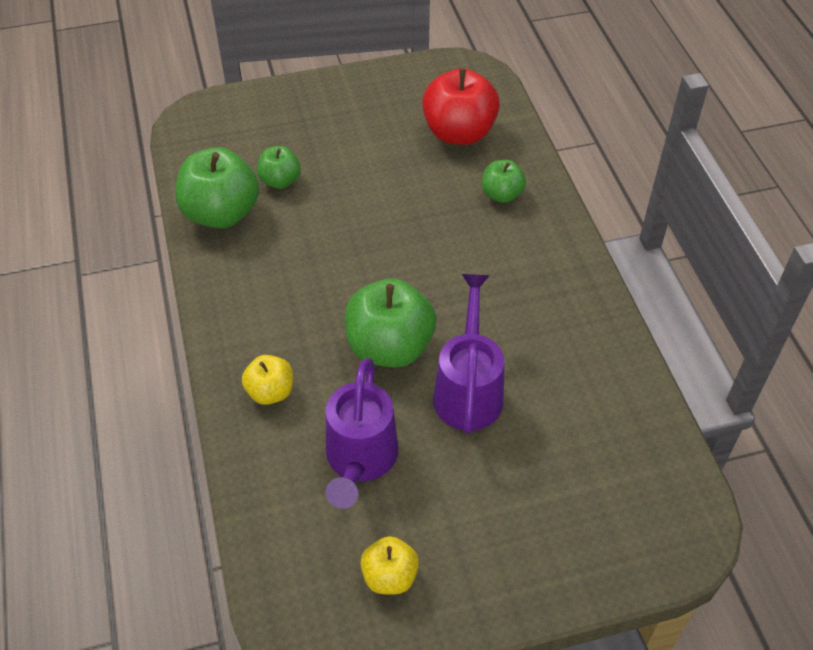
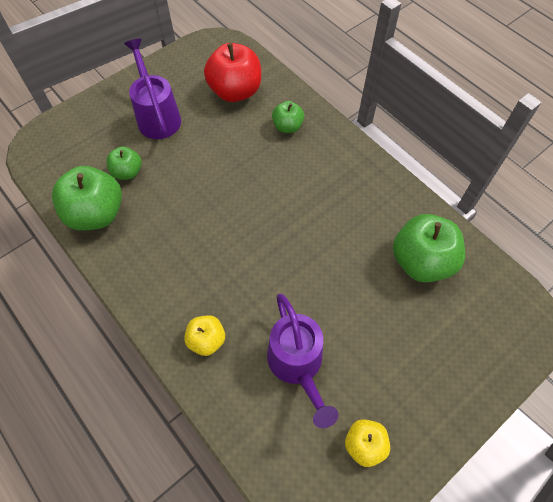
camera: 25 degrees left, 10 degrees up
green apple [345,278,436,368] -> green apple moved to [393,214,465,283]
purple watering can [433,274,505,434] -> purple watering can moved to [124,39,181,139]

